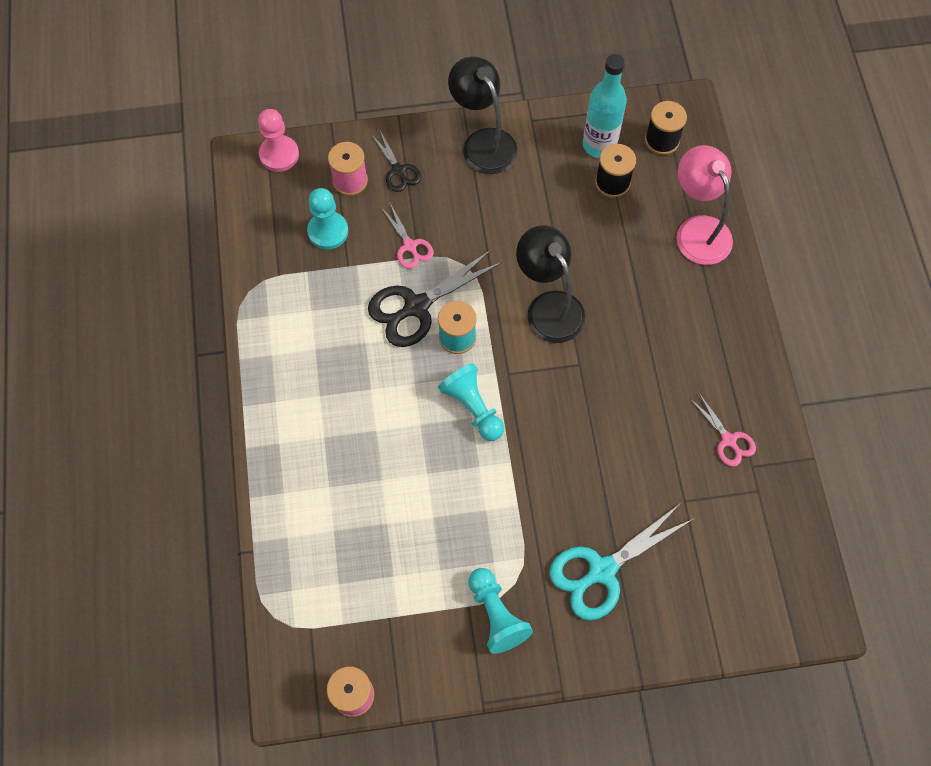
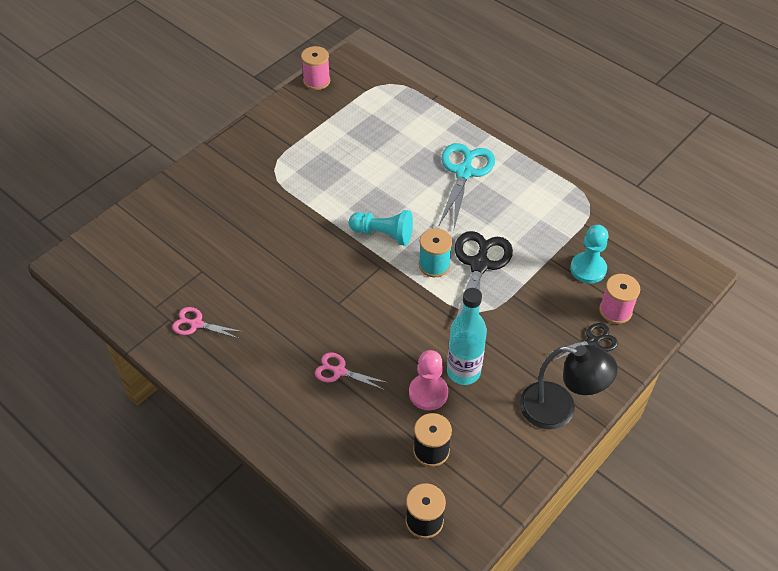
camera: 140 degrees right, 15 degrees down
pink pawn [258,109,299,172] -> pink pawn moved to [409,350,448,410]
black scissors [371,131,421,192] -> black scissors turned 135 degrees clockwise [550,323,618,361]
pink scissors [382,203,434,269] -> pink scissors moved to [315,352,388,390]
turquoise pawn [468,568,533,654] -> none
black lamp [516,225,586,343] -> none
turquoise scissors [549,503,693,620] -> turquoise scissors moved to [439,143,495,228]
turquoise bottle [583,54,627,158] -> turquoise bottle moved to [447,288,487,385]
pink lamp [676,145,733,265] -> none

